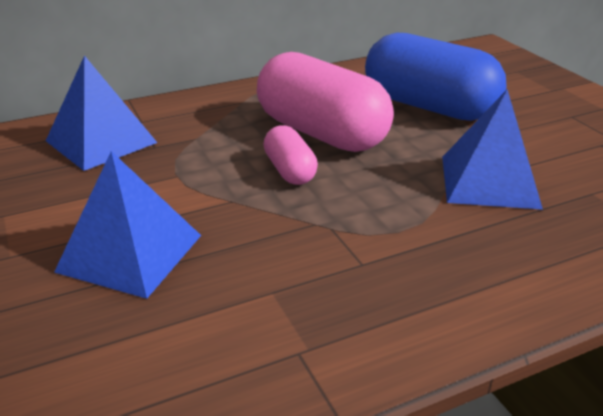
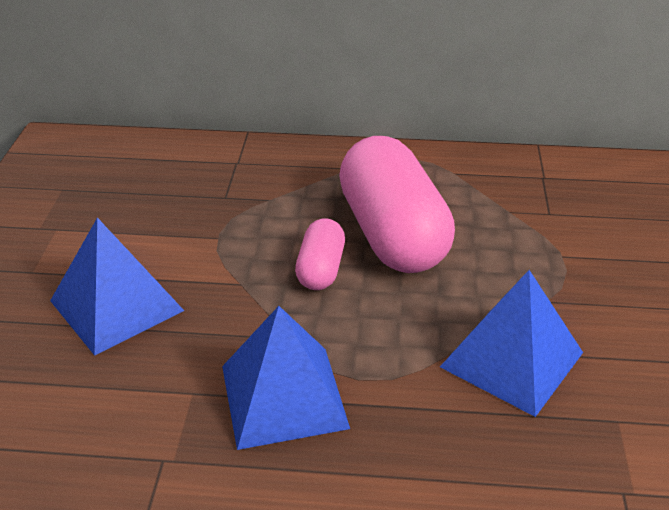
camera: 30 degrees right, 5 degrees up
blue pyramid [46,55,157,171] -> blue pyramid moved to [222,306,350,450]
blue capsule [365,33,507,121] -> none

